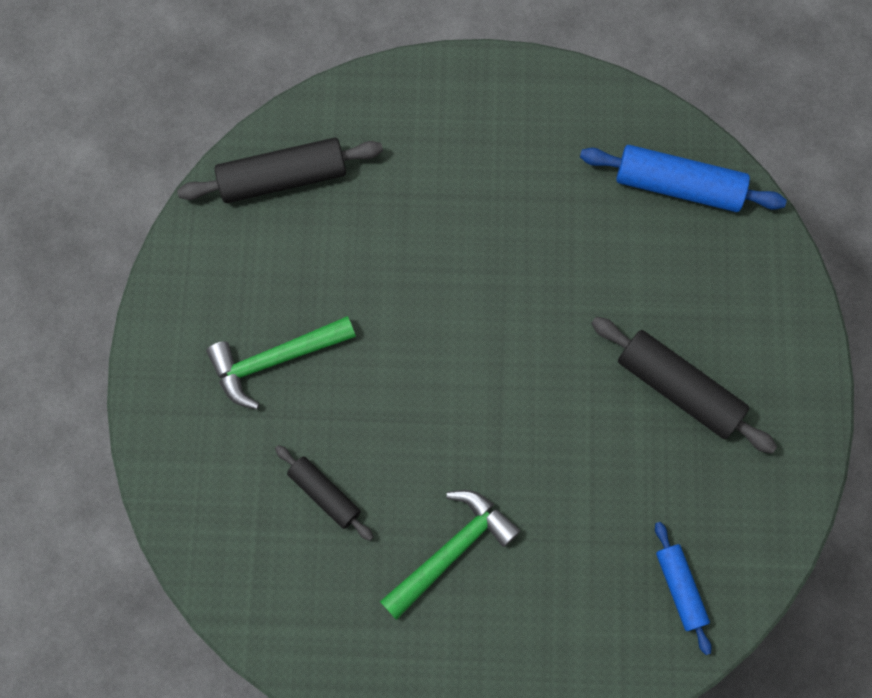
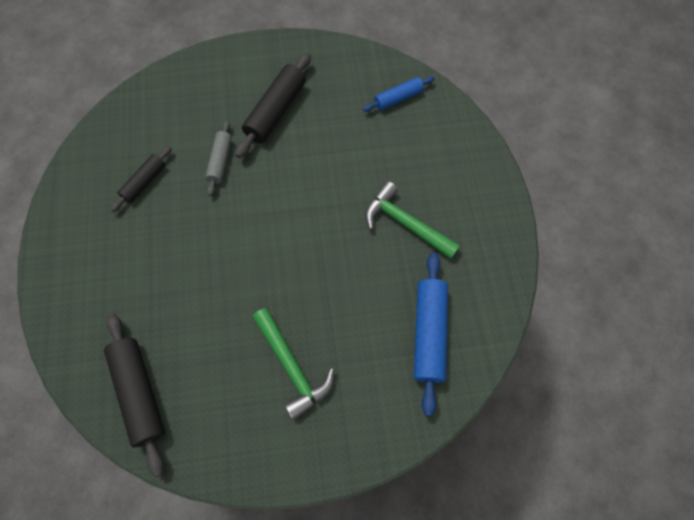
camera: 100 degrees left, 5 degrees down
black rolling pin [275,445,373,541] -> black rolling pin moved to [110,146,172,212]
blue rolling pin [580,145,787,212] -> blue rolling pin moved to [414,253,448,416]
none -> grey rolling pin [205,120,232,196]

